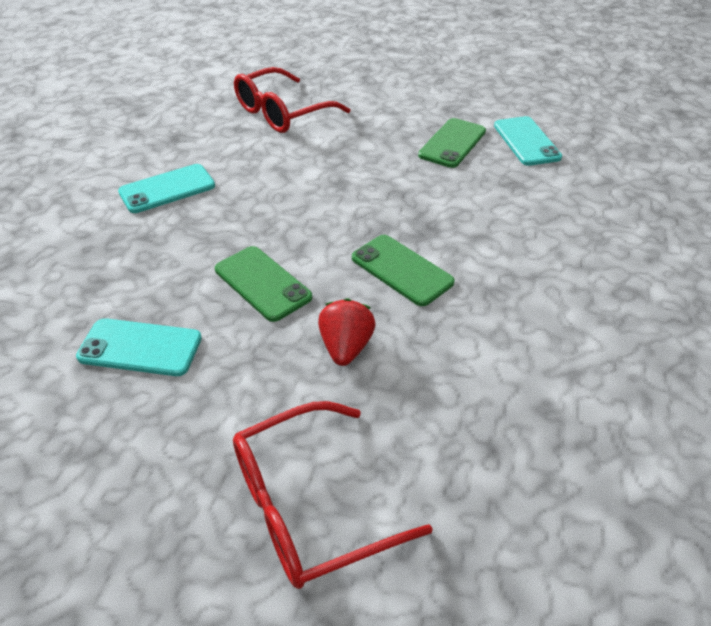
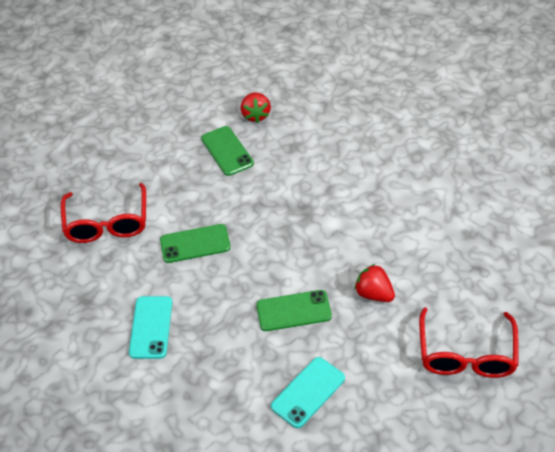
camera: 55 degrees left, 5 degrees up
green phone [352,235,455,306] -> green phone moved to [160,224,231,263]
turquoise phone [494,116,562,166] -> red strawberry [241,92,271,123]

